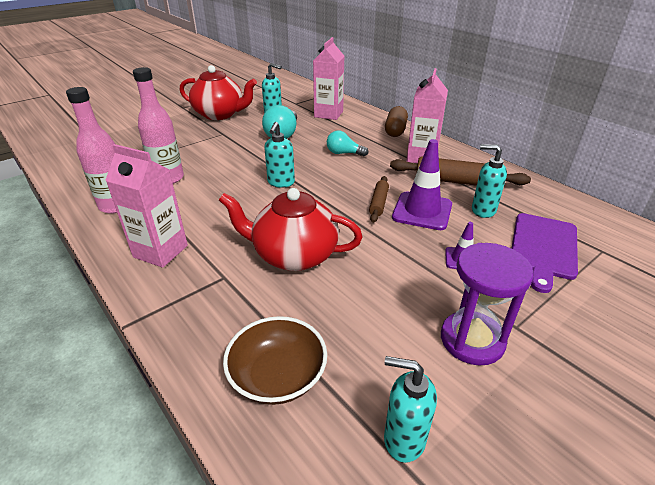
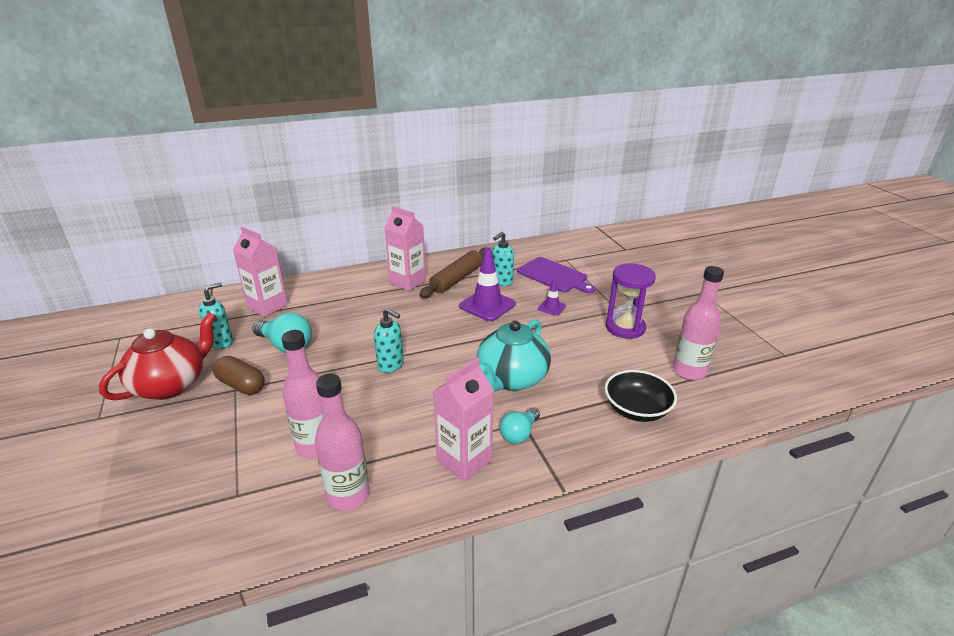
camera: 70 degrees left, 5 degrees down
red teapot [219,188,363,271] -> turquoise teapot [477,320,551,391]
brown bowl [223,316,327,405] -> black bowl [605,370,677,422]
turquoise light bulb [327,131,368,156] -> turquoise light bulb moved to [500,408,540,444]
brown rolling pin [369,176,389,223] -> none
turquoise soap dispenser [384,356,437,463] -> pink bottle [673,266,724,380]
brown capsule [385,106,408,137] -> brown capsule moved to [213,356,265,395]

